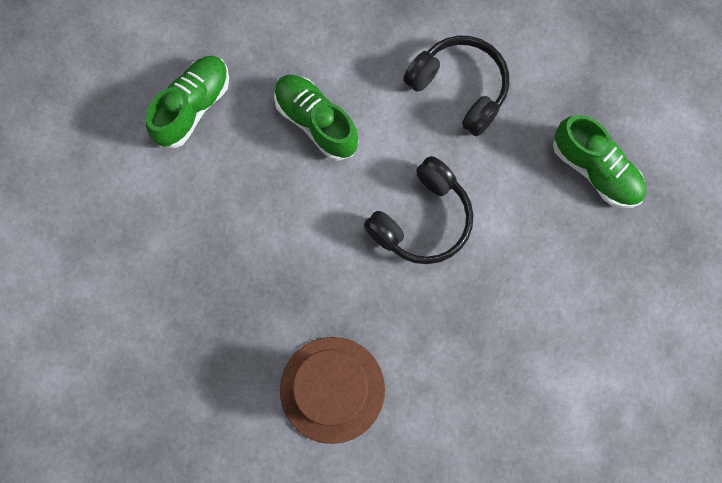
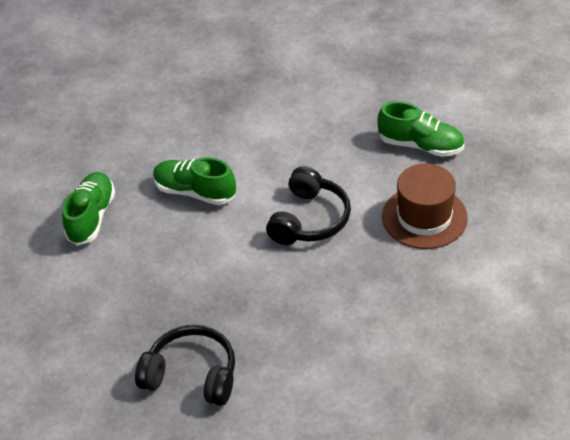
camera: 20 degrees left, 30 degrees down
brown hat [280,337,385,444] -> brown hat moved to [382,164,468,249]
black headphones [403,36,509,137] -> black headphones moved to [135,325,235,406]

